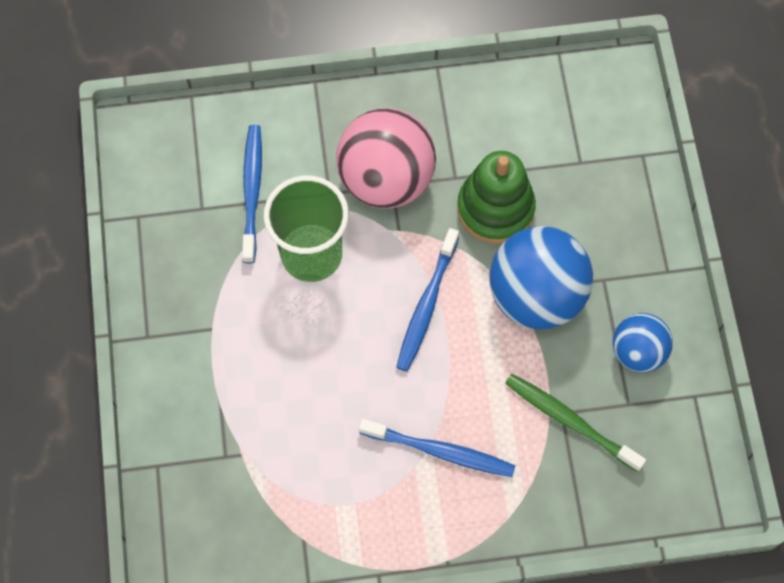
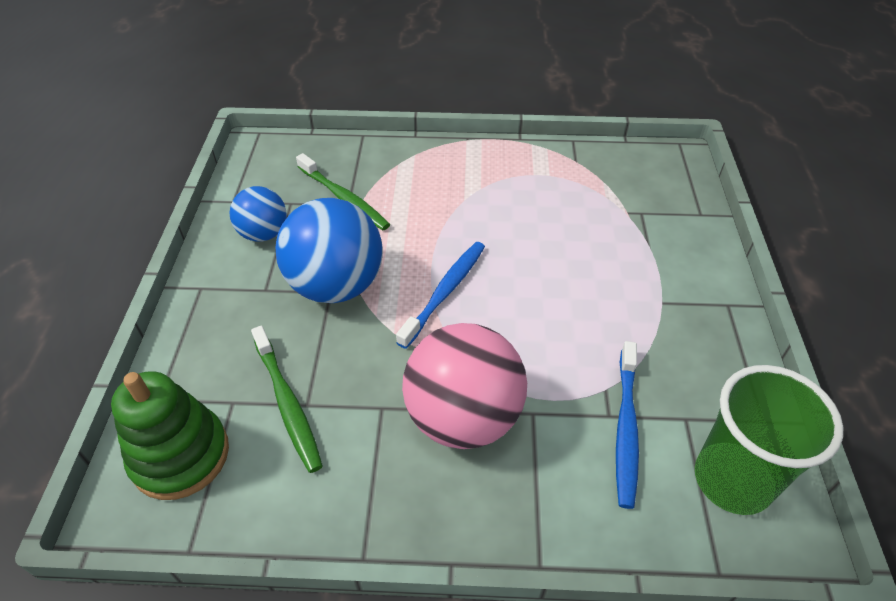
camera: 170 degrees left, 20 degrees down
green cup [264,176,349,282] -> green cup moved to [695,365,844,515]
blue toothbrush [359,419,515,477] -> none
green stacking toy [457,151,536,244] -> green stacking toy moved to [111,371,229,500]
none -> green toothbrush [251,326,323,473]

